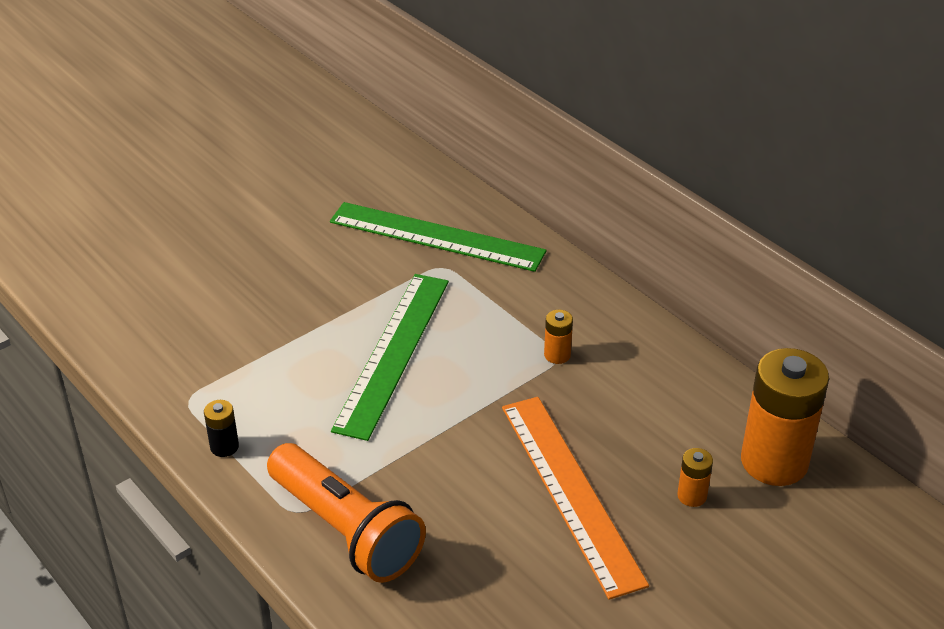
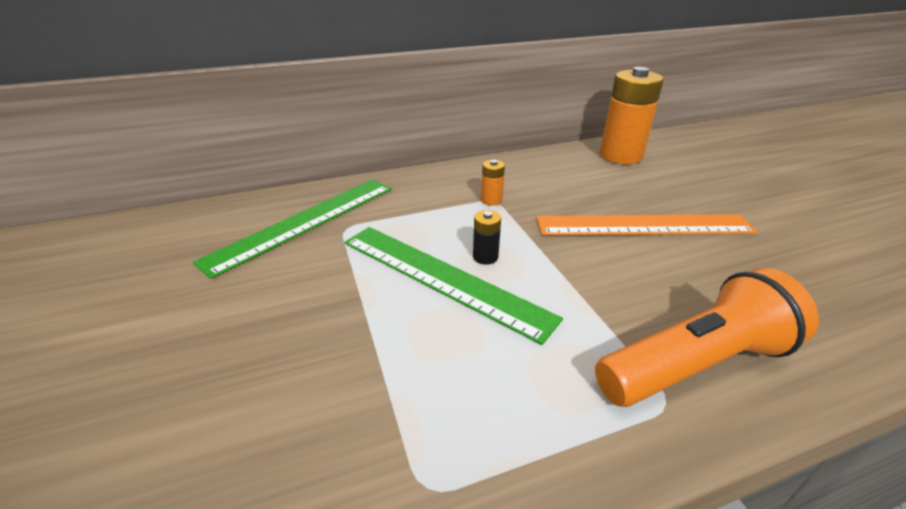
camera: 70 degrees left, 5 degrees down
black battery [204,400,239,457] -> black battery moved to [473,210,501,265]
orange battery [677,448,713,507] -> none

